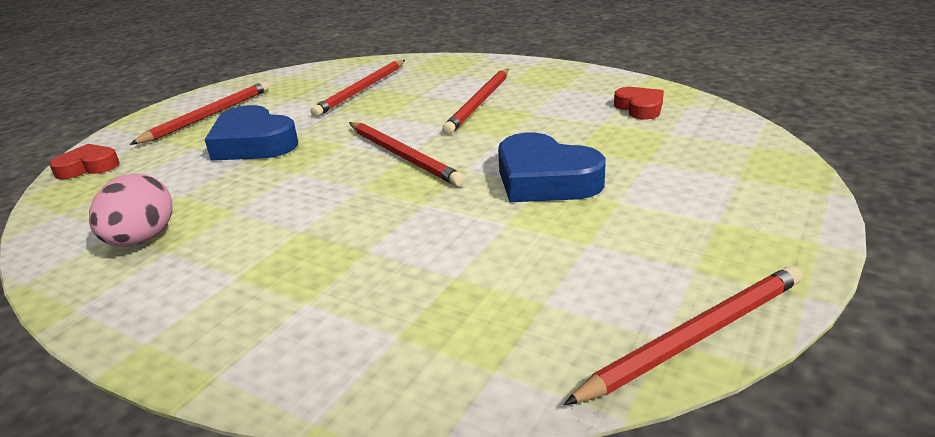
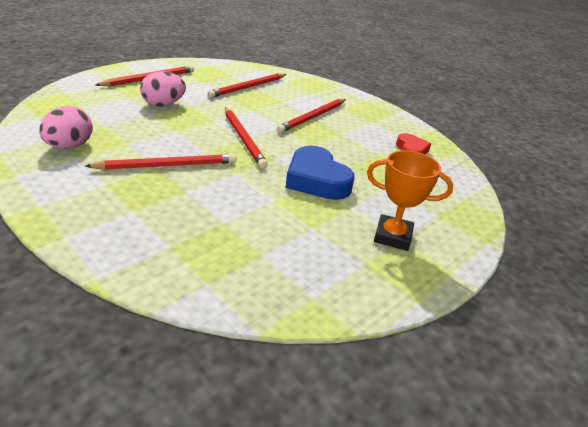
camera: 10 degrees right, 5 degrees up
red heart [49,144,120,179] -> none
blue heart [205,105,298,161] -> pink egg [140,71,186,107]
red pencil [563,266,802,405] -> red pencil moved to [85,154,236,170]
none -> orange trophy [367,150,453,251]

